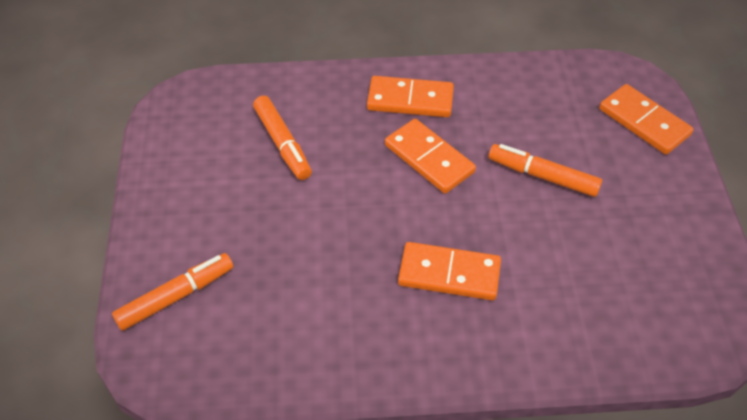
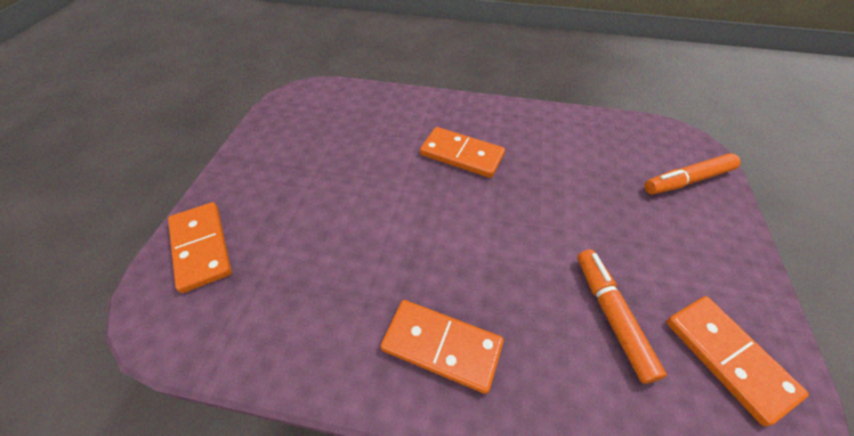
camera: 165 degrees left, 0 degrees up
orange domino [385,119,476,194] -> orange domino moved to [666,296,809,426]
orange marker [489,144,602,197] -> none

